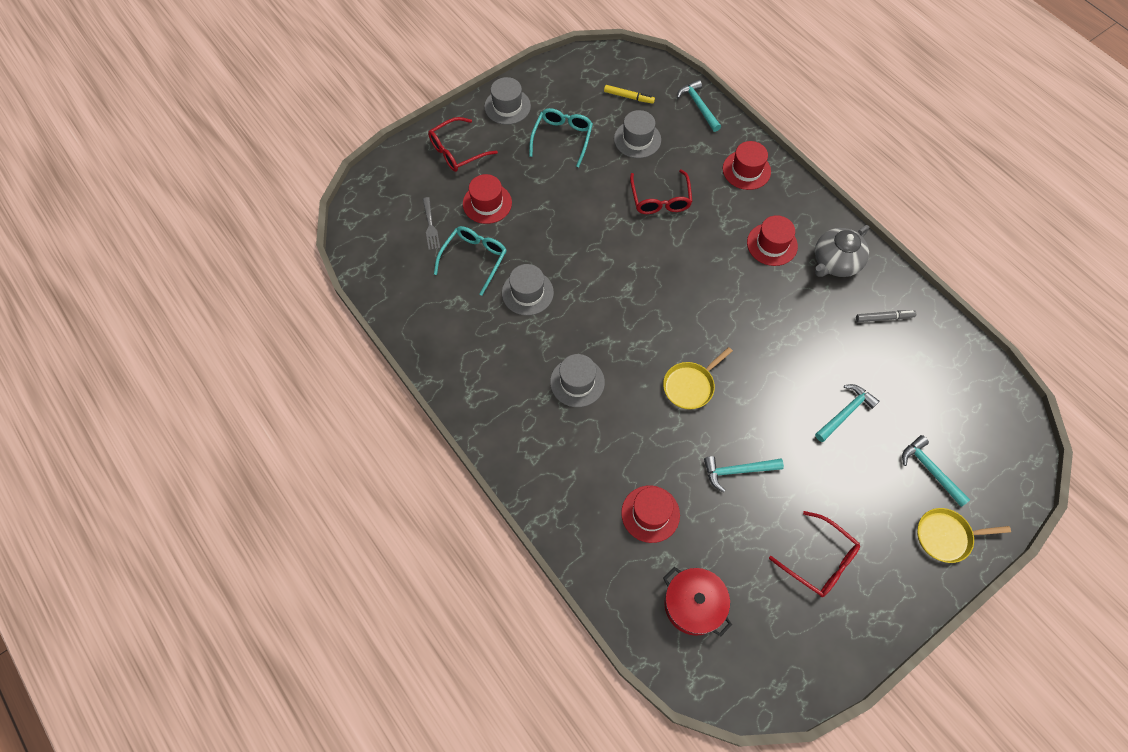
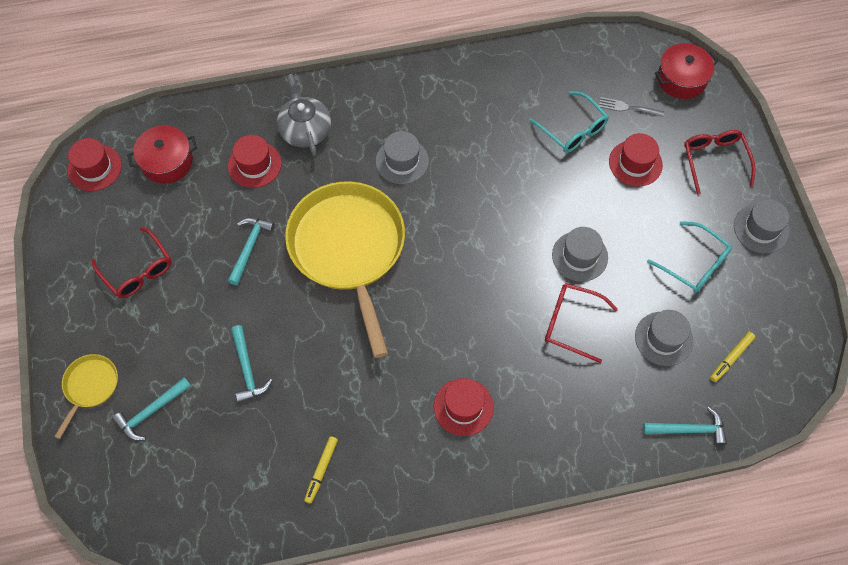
camera: 115 degrees right, 0 degrees up
grey hat [502,264,554,316] -> grey hat moved to [552,227,608,282]
yellow pan [663,347,733,409] -> yellow pan [285,181,405,358], size x2.28
red hat [723,141,771,190] -> red hat moved to [68,138,122,191]
red glasses [769,511,860,597] -> red glasses turned 105 degrees counterclockwise [92,227,172,298]
grey teapot [815,225,870,277] -> grey teapot moved to [277,74,331,156]
grey marker [856,310,916,322] -> yellow marker [304,436,338,504]
turquoise hammer [902,435,970,507] -> turquoise hammer turned 150 degrees clockwise [112,377,191,441]
none -> red pot [655,43,718,99]

